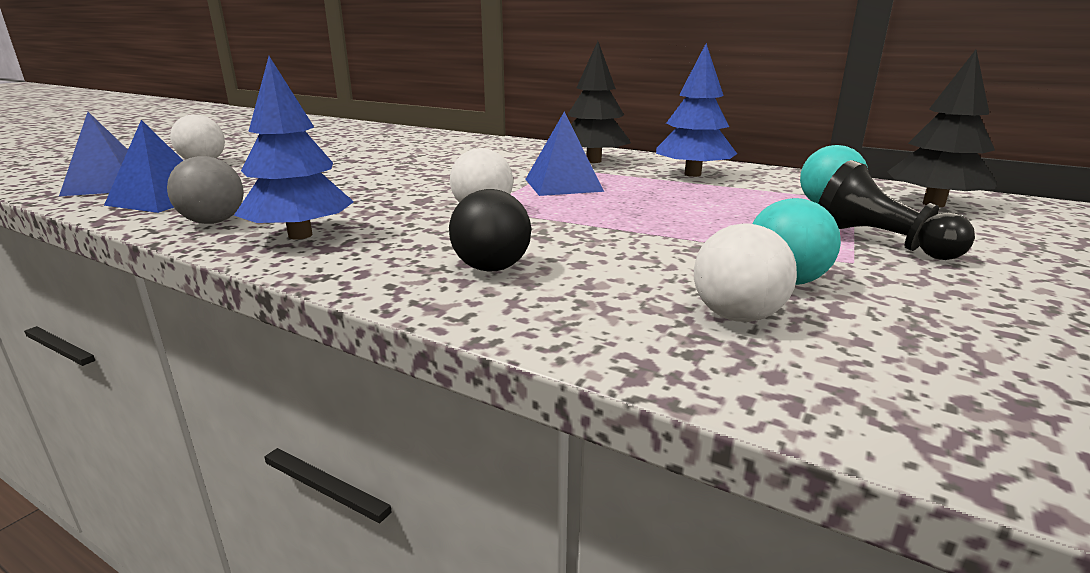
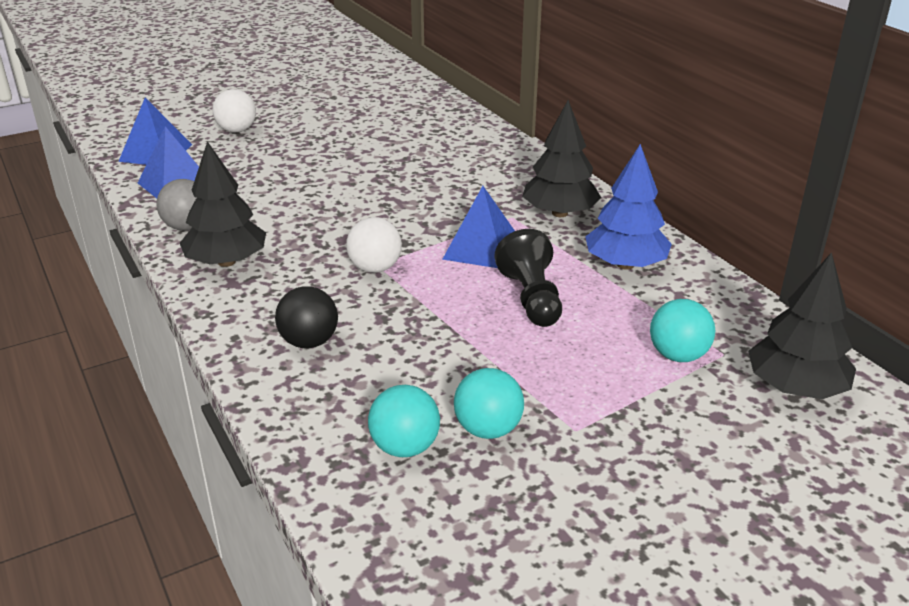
camera: 30 degrees right, 10 degrees up
blue tree [234,56,354,240] -> black tree [180,141,266,267]
white ball [694,223,797,322] -> turquoise ball [368,385,440,457]
black pawn [818,160,975,260] -> black pawn moved to [494,229,562,327]

